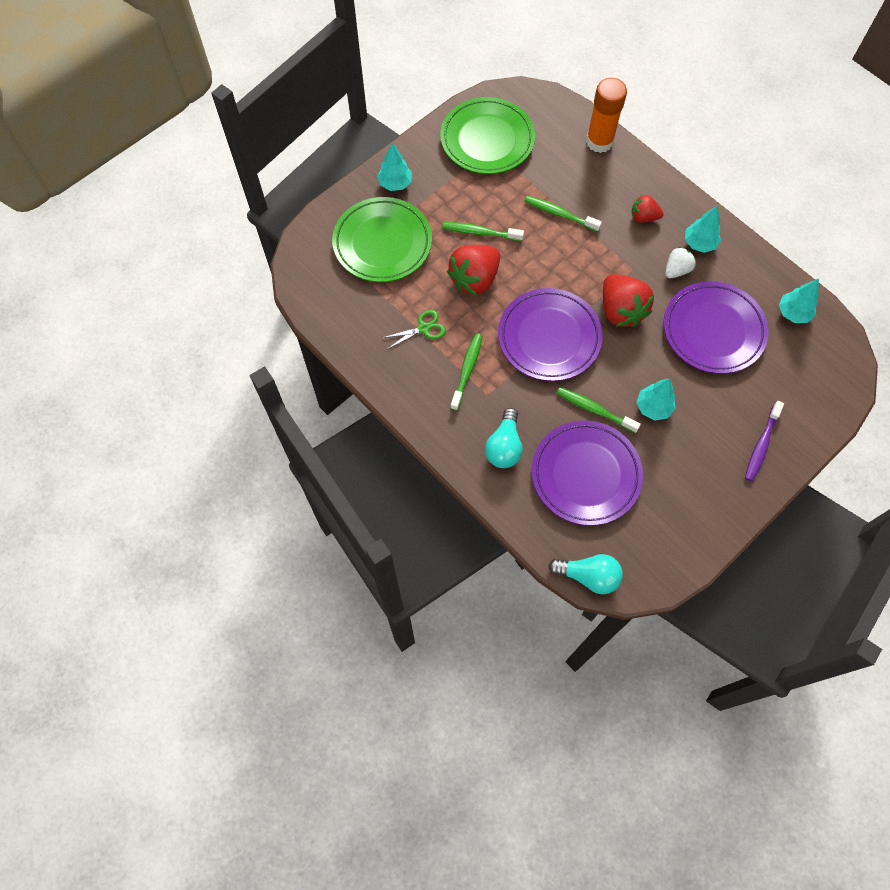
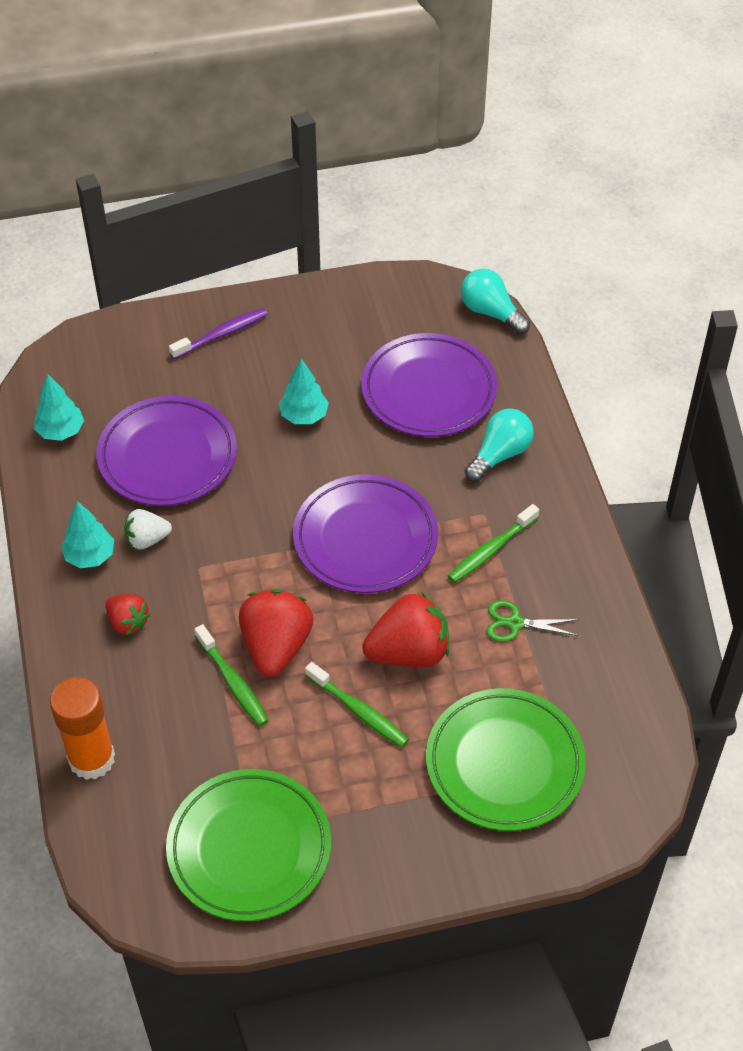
camera: 150 degrees left, 15 degrees down
turquoise tree [377,143,412,191] -> none
green toothbrush [556,387,641,433] -> none
red strawberry [603,274,654,327] -> red strawberry moved to [239,589,314,677]

